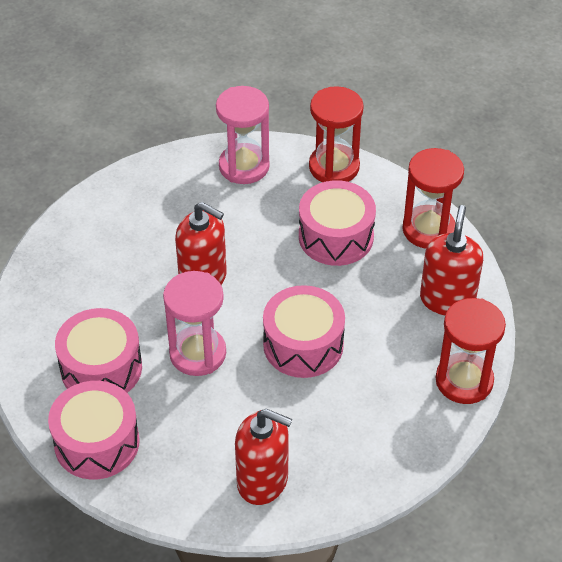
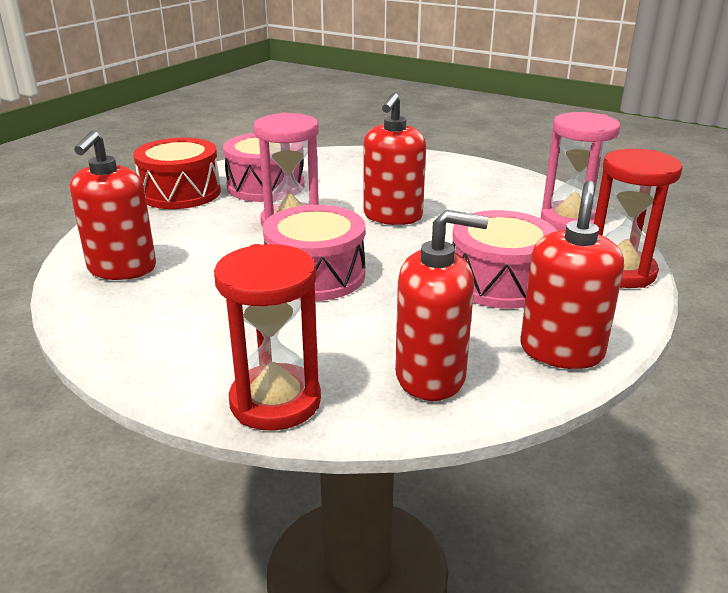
camera: 80 degrees right, 20 degrees down
pink drum [48,381,140,480] -> red drum [133,138,221,209]
red hourglass [402,148,464,248] -> red soap dispenser [520,181,624,369]

